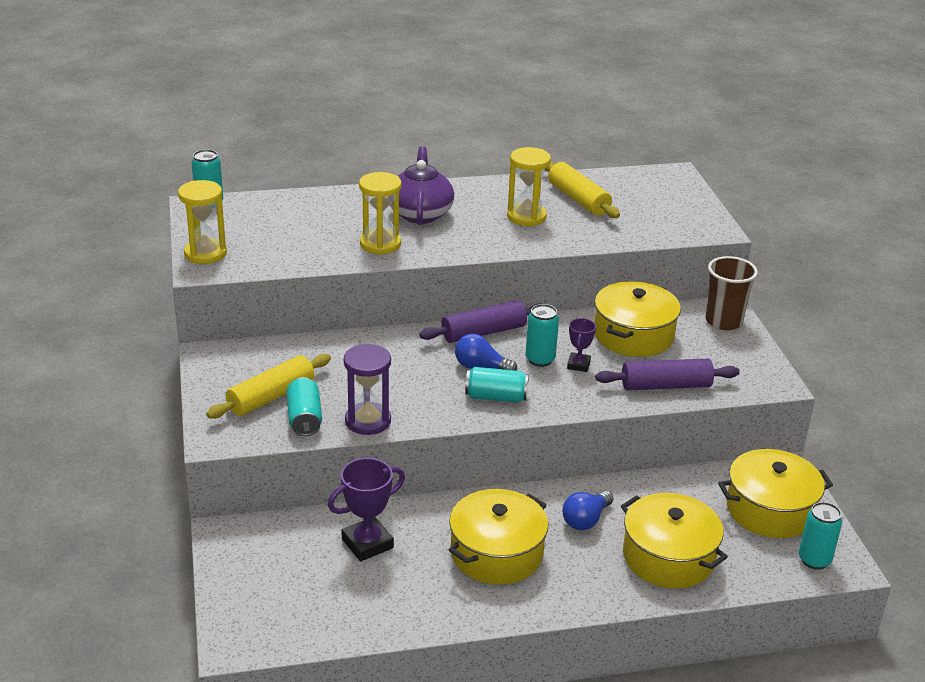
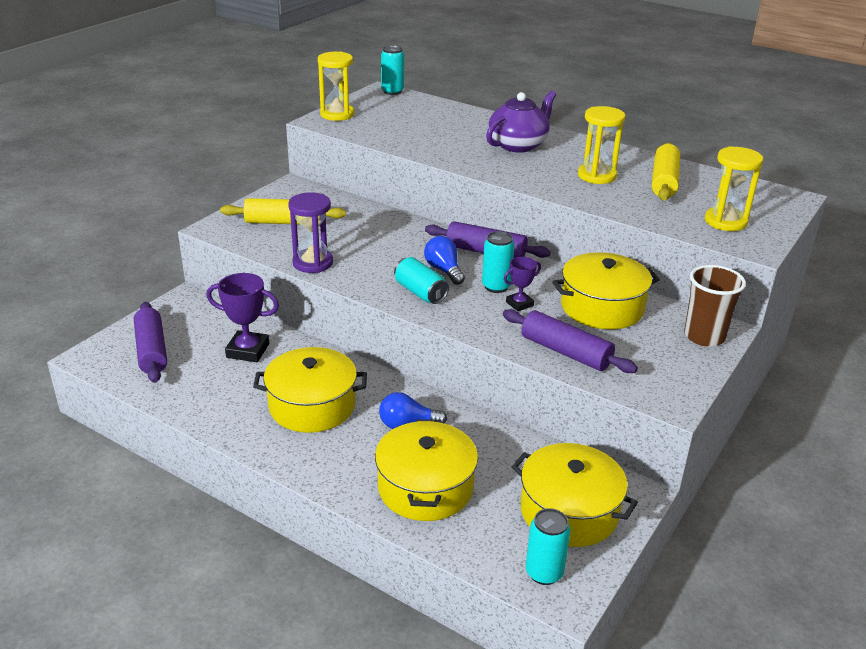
camera: 45 degrees right, 0 degrees up
turquoise can [286,377,322,436] -> none
yellow hourglass [359,172,402,255] -> yellow hourglass moved to [705,146,763,231]
none -> purple rolling pin [134,302,167,383]

